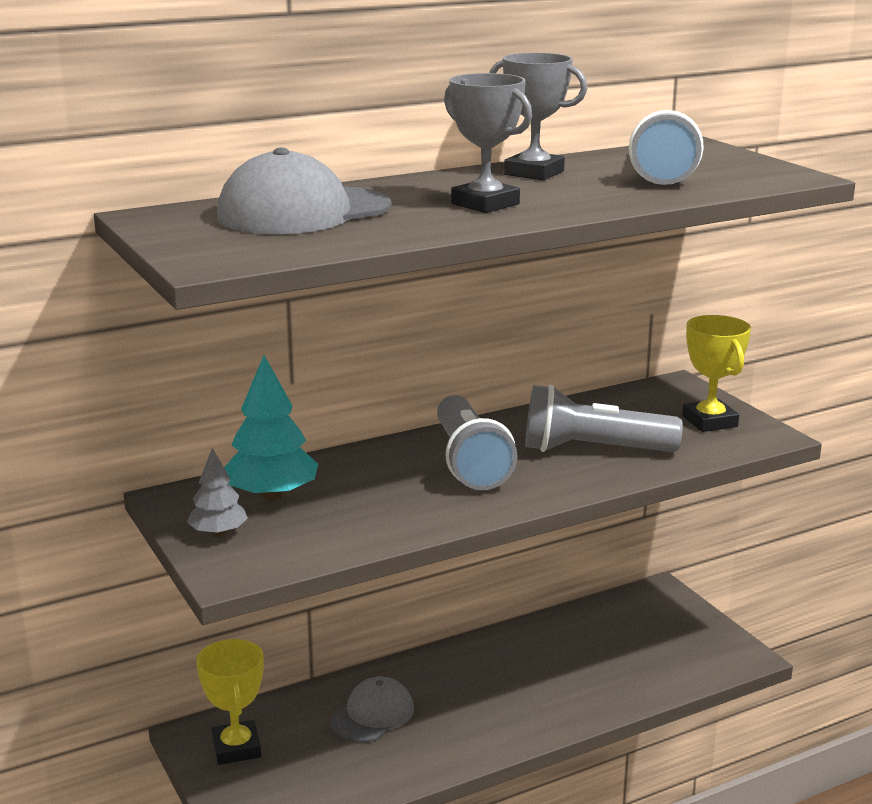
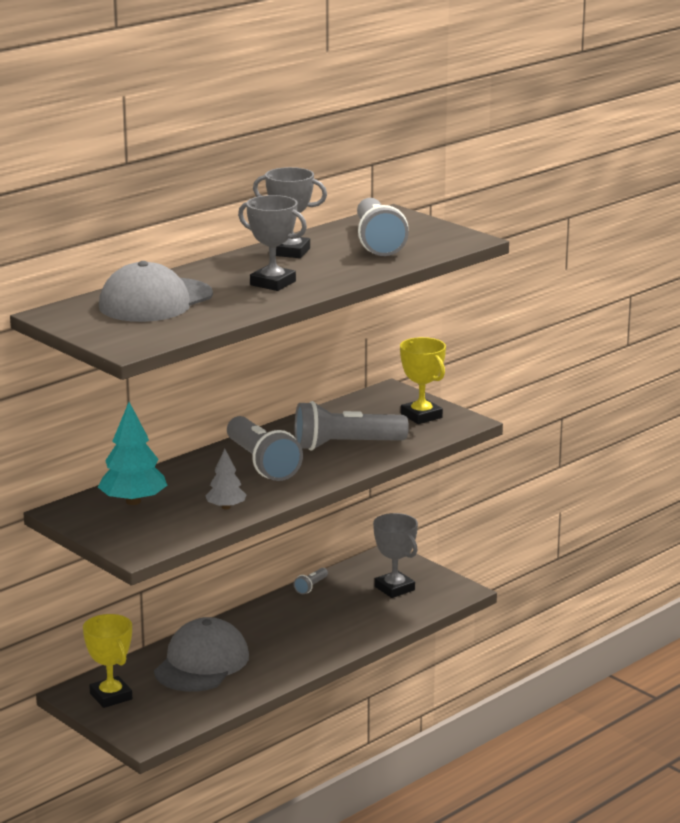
camera: 15 degrees left, 0 degrees up
grey tree [187,448,248,536] -> grey tree moved to [205,449,246,509]
grey cap [331,677,414,742] -> grey cap [154,617,249,692], size x1.61
none -> grey flashlight [294,568,328,594]
none -> grey trophy [373,513,418,598]

